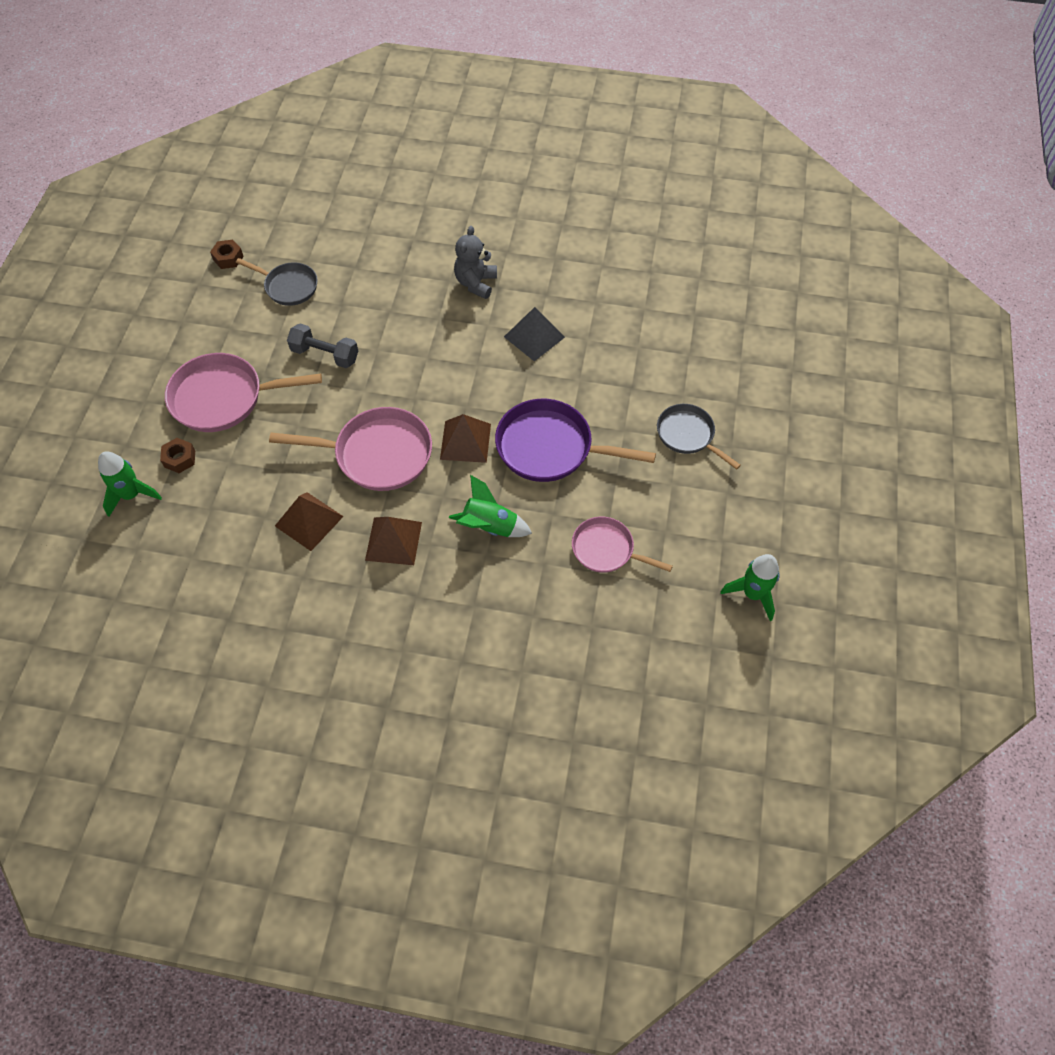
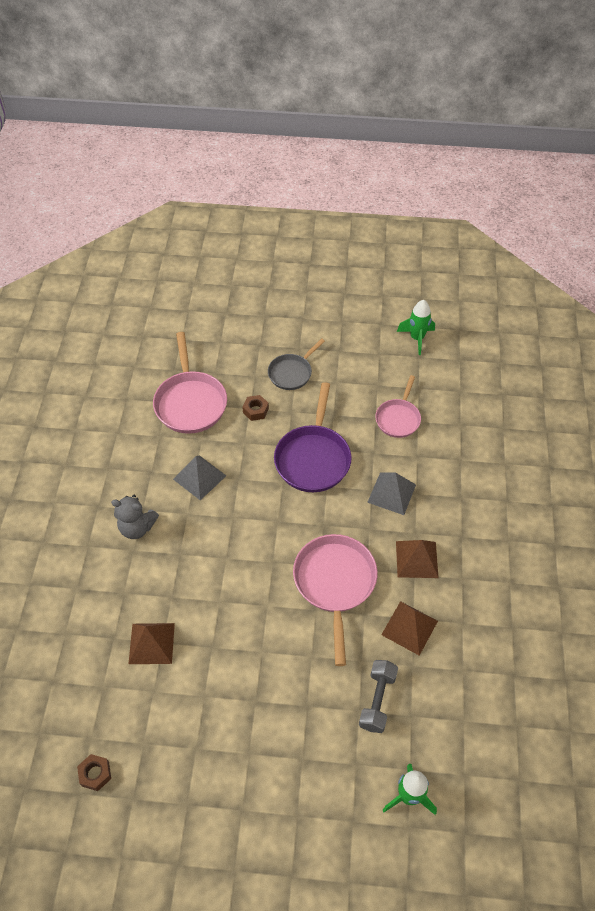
camera: 95 degrees left, 5 degrees down
brown nut [160,438,195,473] -> brown nut moved to [242,395,269,421]
pink pan [165,353,322,432] -> pink pan moved to [153,332,227,434]
grey pan [236,258,318,306] -> none
grey dumbbell [287,324,358,368] -> grey dumbbell moved to [359,660,398,733]
brown pyramid [440,414,491,463] -> brown pyramid moved to [129,623,175,664]
green rocket [449,475,532,537] -> grey pyramid [367,472,416,515]

